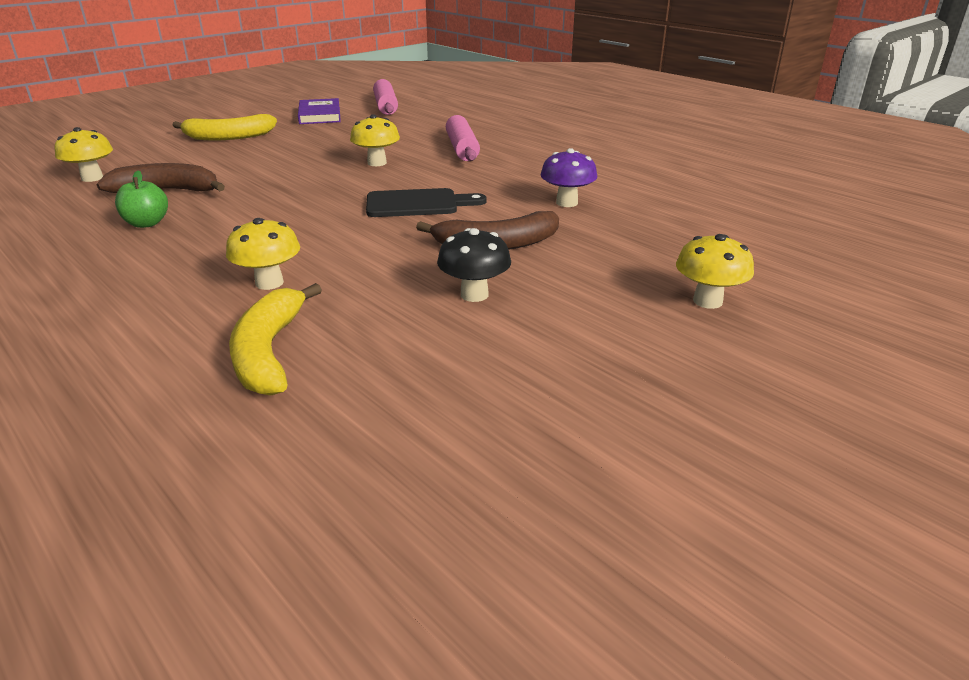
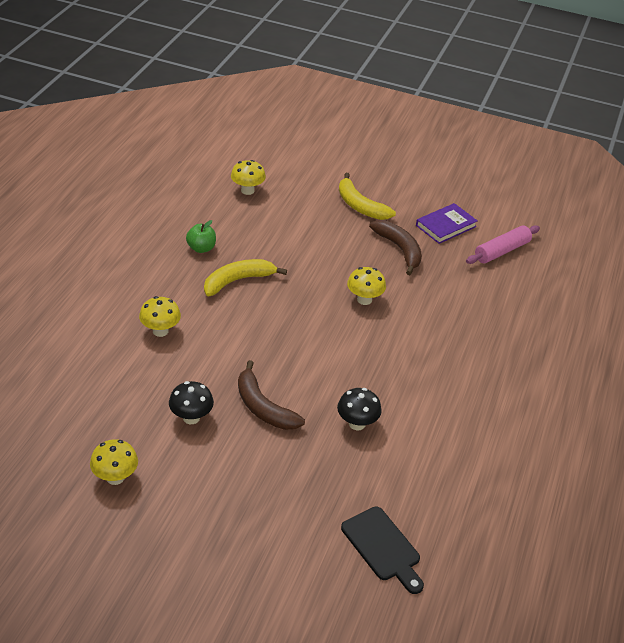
camera: 60 degrees right, 10 degrees up
brown banana [97,163,225,193] -> brown banana moved to [369,220,422,275]
yellow banana [229,283,322,396] -> yellow banana moved to [204,259,287,296]
black cutting board [366,188,487,217] -> black cutting board moved to [341,507,424,594]
pink rolling pin [446,115,480,161] -> none
purple mushroom [541,148,597,207] -> black mushroom [337,388,382,430]
yellow mushroom [676,234,754,309] -> yellow mushroom moved to [90,439,138,485]

